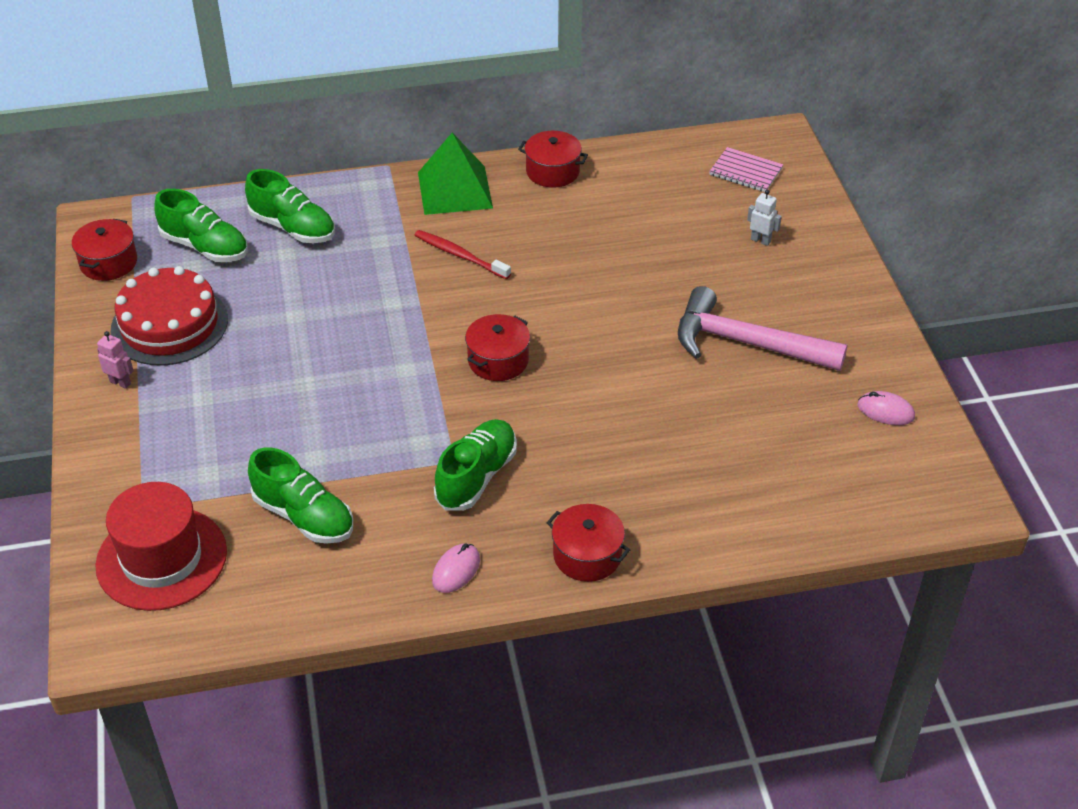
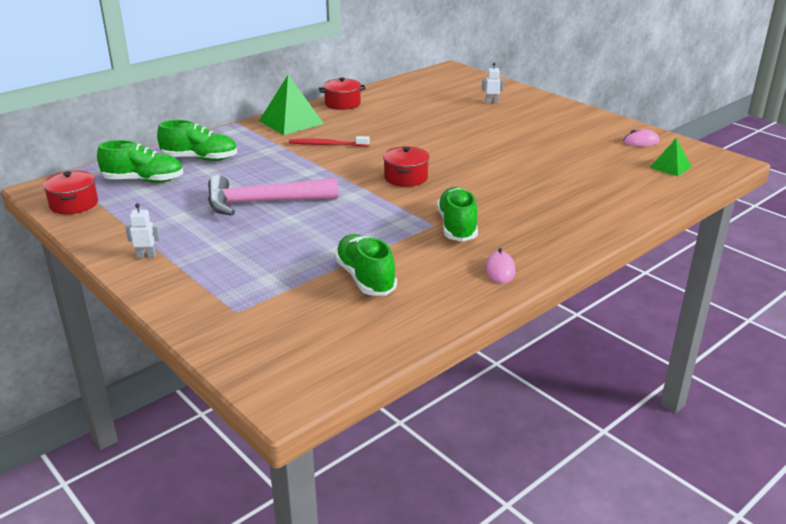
camera: 30 degrees left, 15 degrees down
red hat [95,482,227,611] -> none
pink robot [97,331,134,389] -> white robot [125,203,160,258]
red cake [111,266,228,366] -> none
green shoe [248,447,353,544] -> green shoe turned 120 degrees counterclockwise [334,234,397,296]
red pot [547,504,630,582] -> none
pink hammer [678,286,847,371] -> pink hammer moved to [208,175,338,216]
pink notebook [709,147,783,192] -> none
none -> green pyramid [650,138,692,176]

